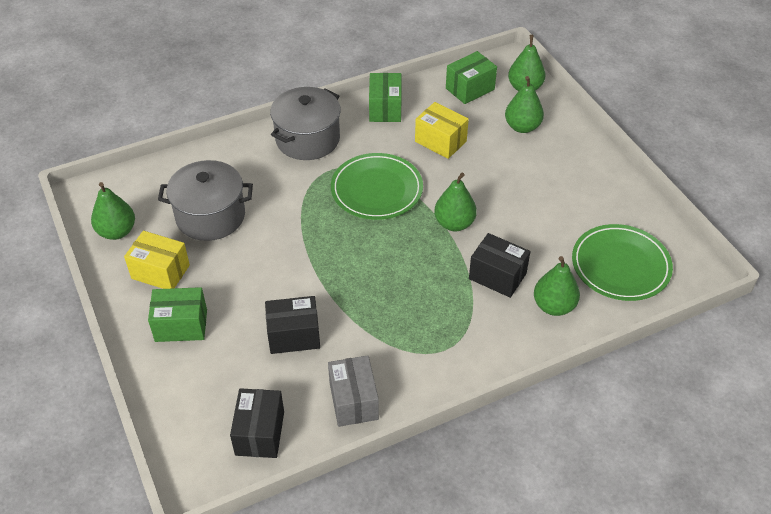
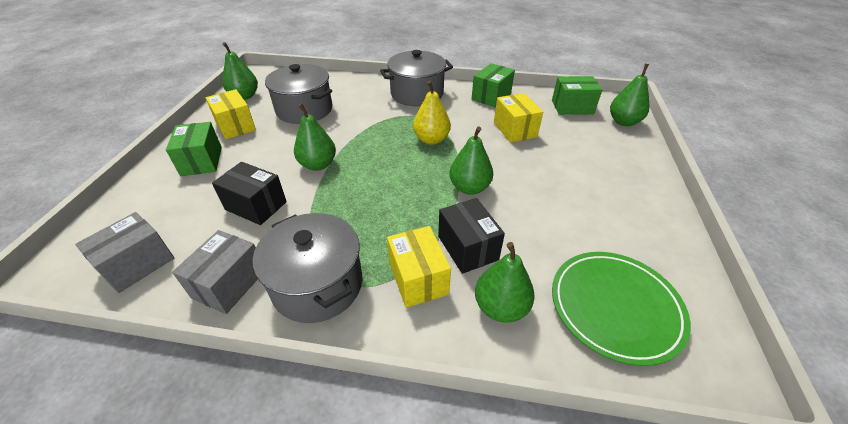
camera: 35 degrees right, 5 degrees down
green box [148,287,207,342] -> green box turned 45 degrees clockwise [166,122,222,176]
black box [230,388,284,458] -> grey box [75,212,174,293]
green plate [331,153,423,220] -> yellow pear [413,81,451,145]
green pear [505,76,544,133] -> green pear moved to [294,103,336,171]
none -> grey pot [253,213,362,323]
none -> yellow box [387,226,451,308]

